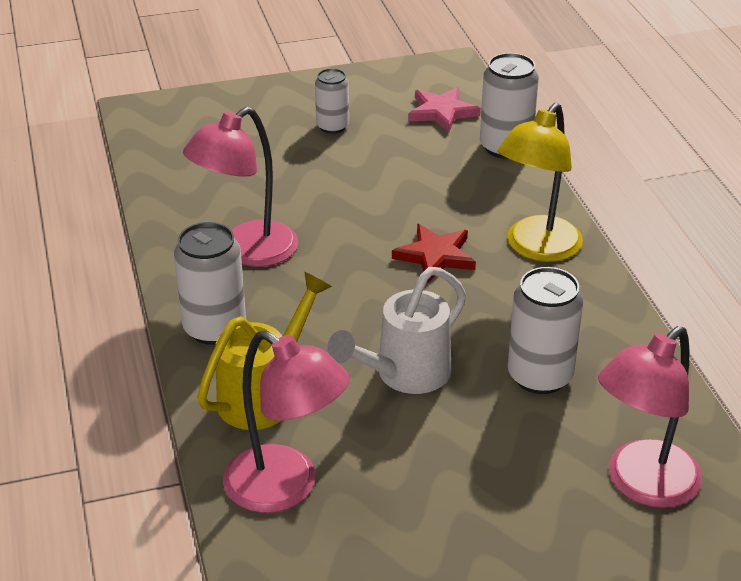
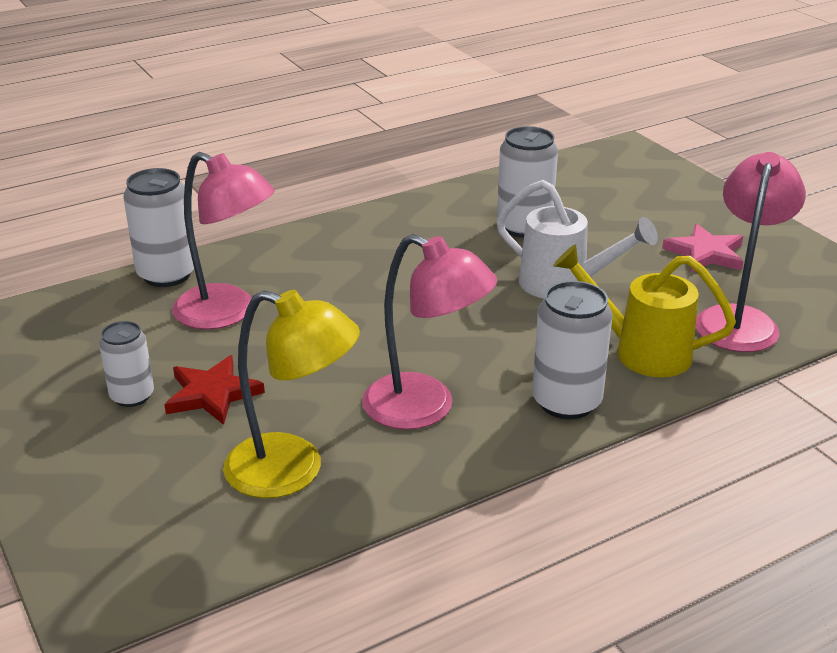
camera: 105 degrees left, 5 degrees down
red star [392,224,476,283] -> red star moved to [164,355,265,425]
pink star [408,87,481,132] -> pink star moved to [662,223,743,273]
yellow lamp [498,103,583,262] -> yellow lamp moved to [223,290,360,498]
pink lamp [598,326,702,508] -> pink lamp moved to [172,152,275,330]

